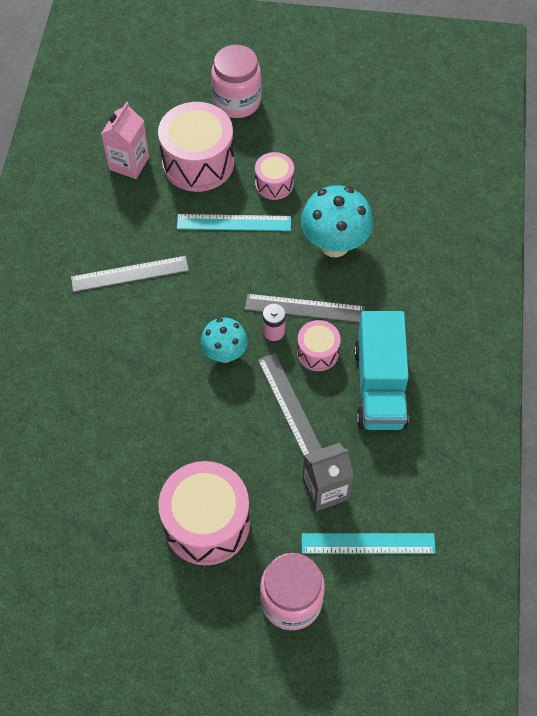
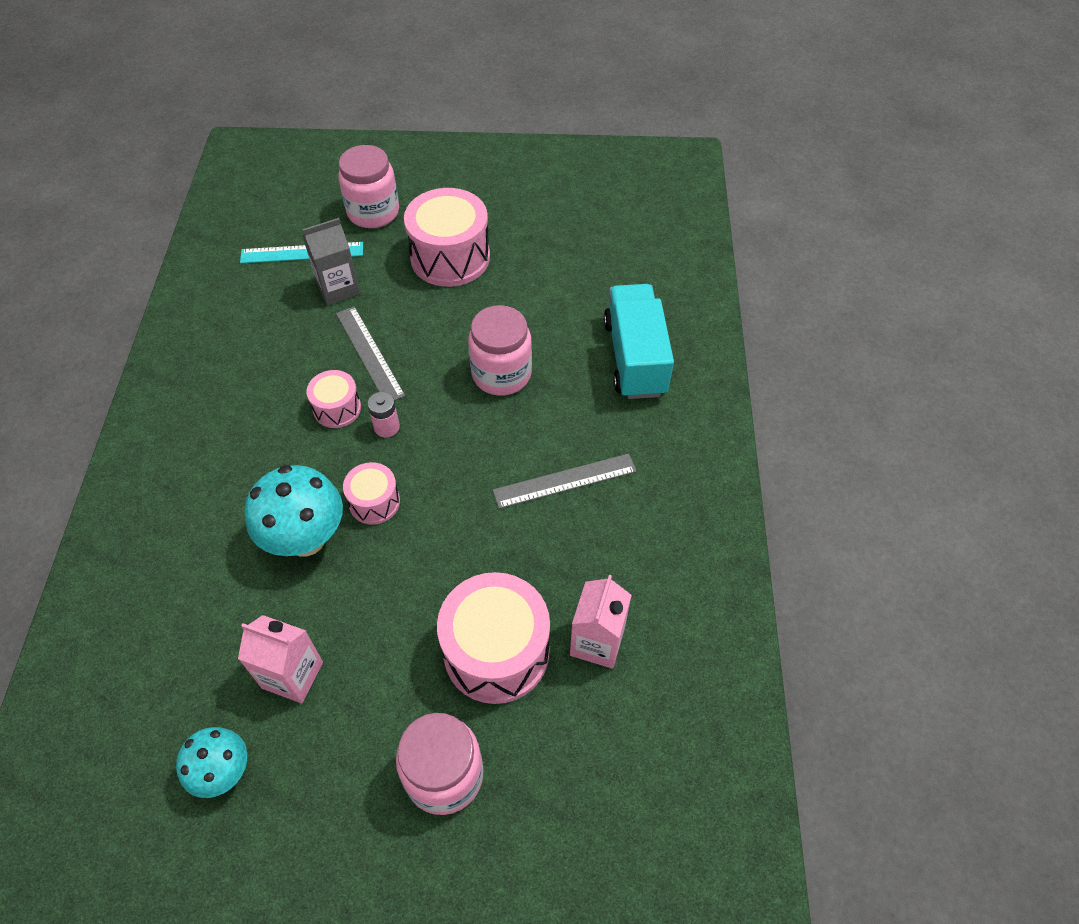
camera: 175 degrees right, 5 degrees down
turquoise ruler [177,214,291,231] -> none
turquoise mushroom [201,318,248,363] -> turquoise mushroom moved to [176,727,247,798]
grey ruler [245,294,365,322] -> none
pink drum [255,152,294,200] -> pink drum moved to [343,462,400,525]
turquoise truck [354,311,409,430] -> turquoise truck moved to [604,284,674,399]
none -> pink carton [238,615,323,703]
none -> pink jar [468,305,532,396]

